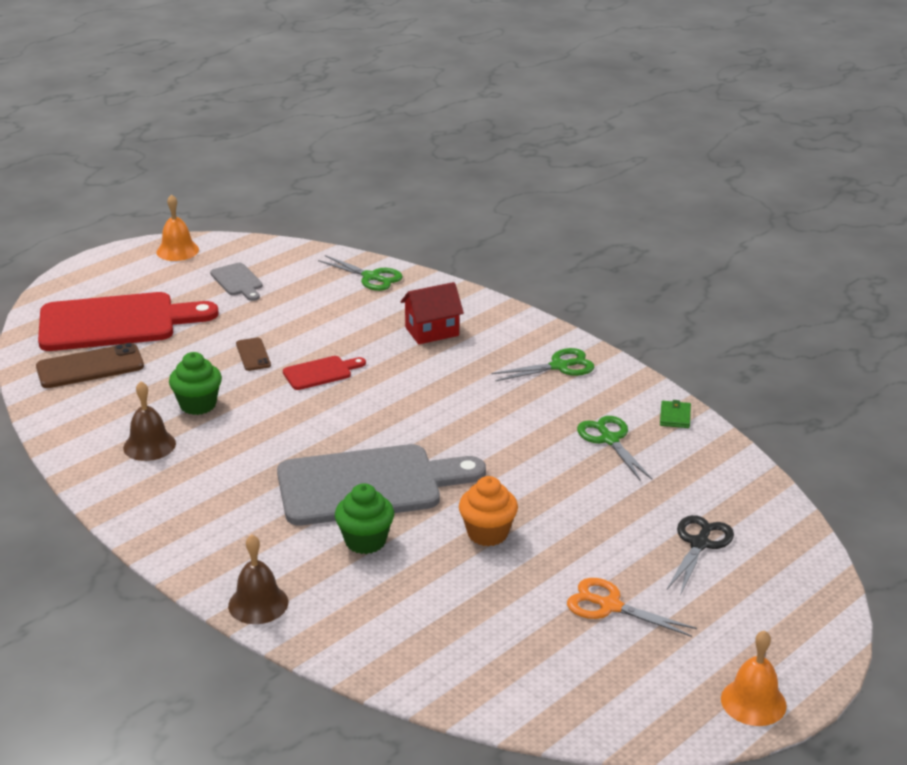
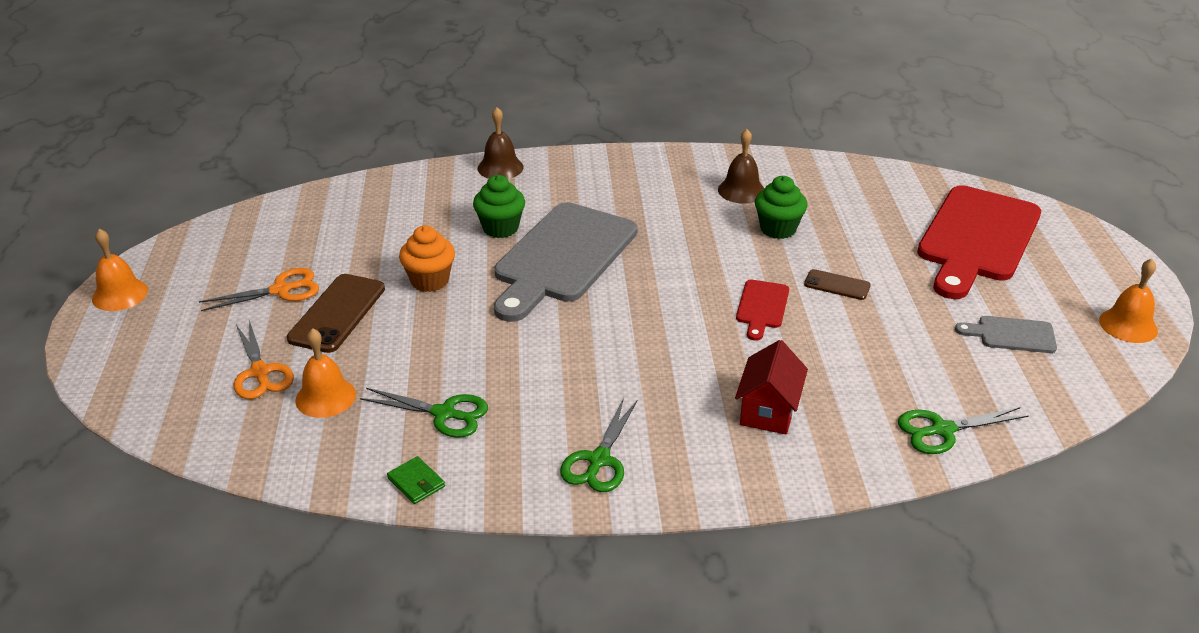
camera: 130 degrees right, 5 degrees up
brown phone [36,343,144,388] -> brown phone moved to [287,274,385,353]
black scissors [667,515,734,595] -> orange scissors [233,320,294,399]
none -> orange bell [295,328,356,418]

